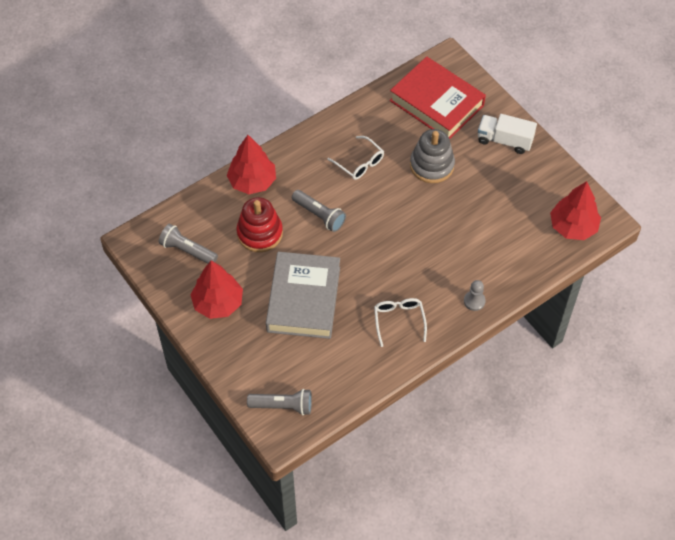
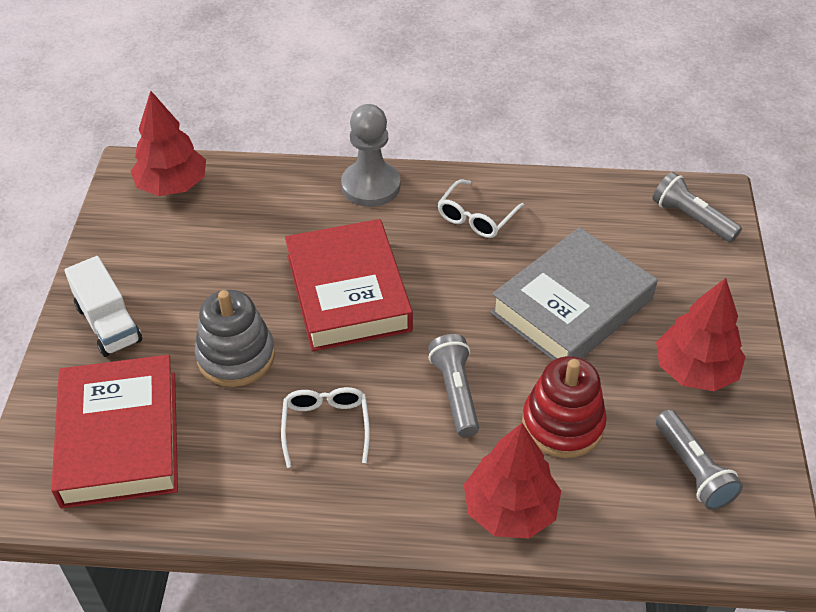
camera: 140 degrees left, 10 degrees down
grey pawn [464,280,486,311] -> grey pawn [341,104,400,207], size x1.91
none -> red book [285,219,413,352]

